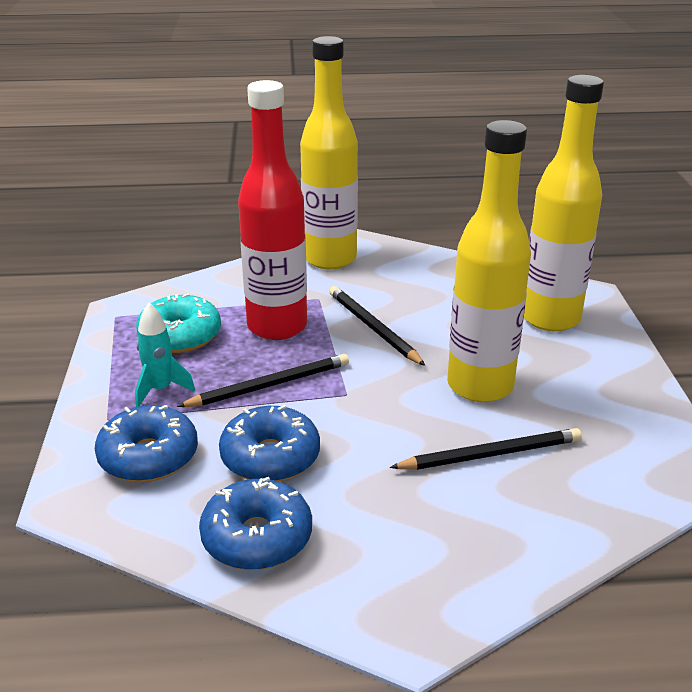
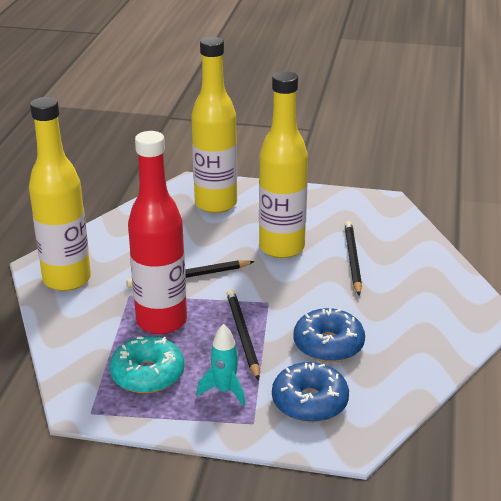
camera: 75 degrees left, 0 degrees up
blue donut [199,477,312,570] -> none

